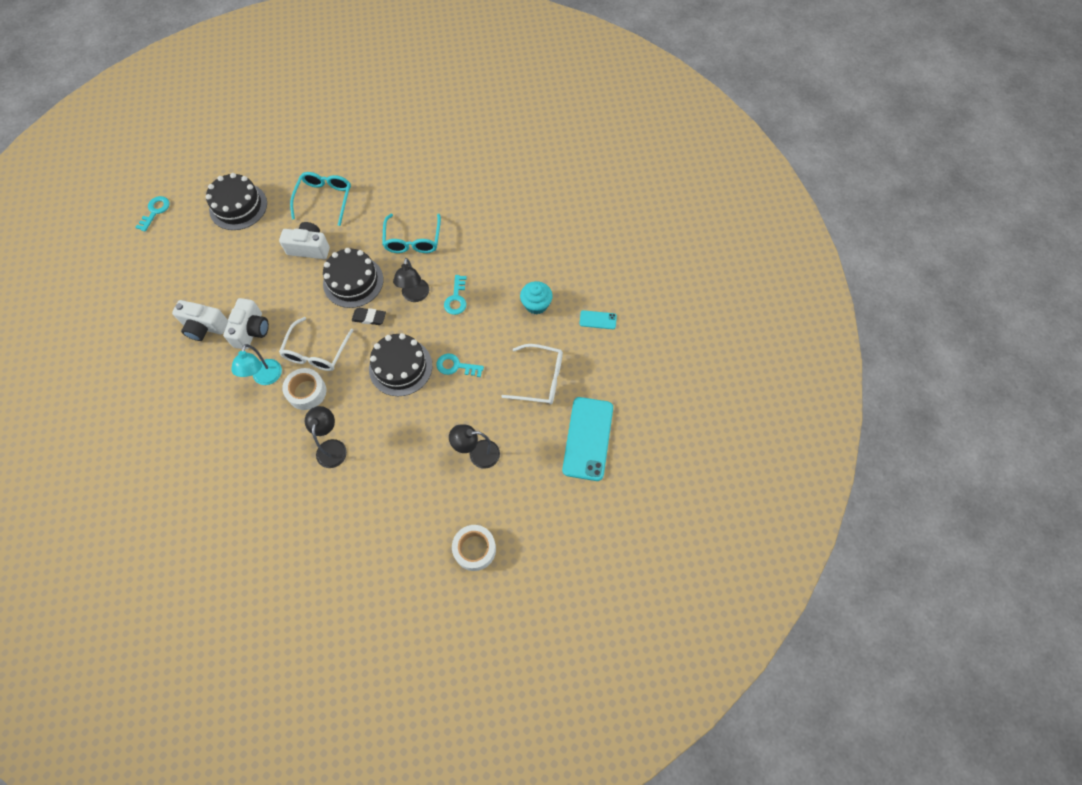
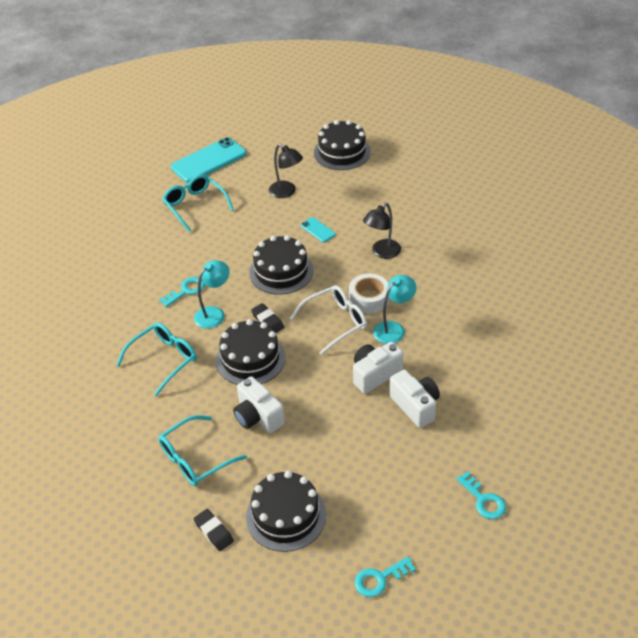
camera: 135 degrees left, 20 degrees down
black lamp [393,258,429,302] -> turquoise lamp [194,260,230,329]
turquoise key [436,353,484,377] -> turquoise key moved to [456,471,506,519]
white tape [452,525,496,571] -> black cake [314,120,371,170]
white glasses [501,344,563,404] -> turquoise glasses [162,174,234,232]
turquoise cupcake [520,281,553,314] -> none
turquoise phone [580,310,617,329] -> turquoise phone moved to [301,217,336,243]
none -> black eraser [194,509,234,551]

